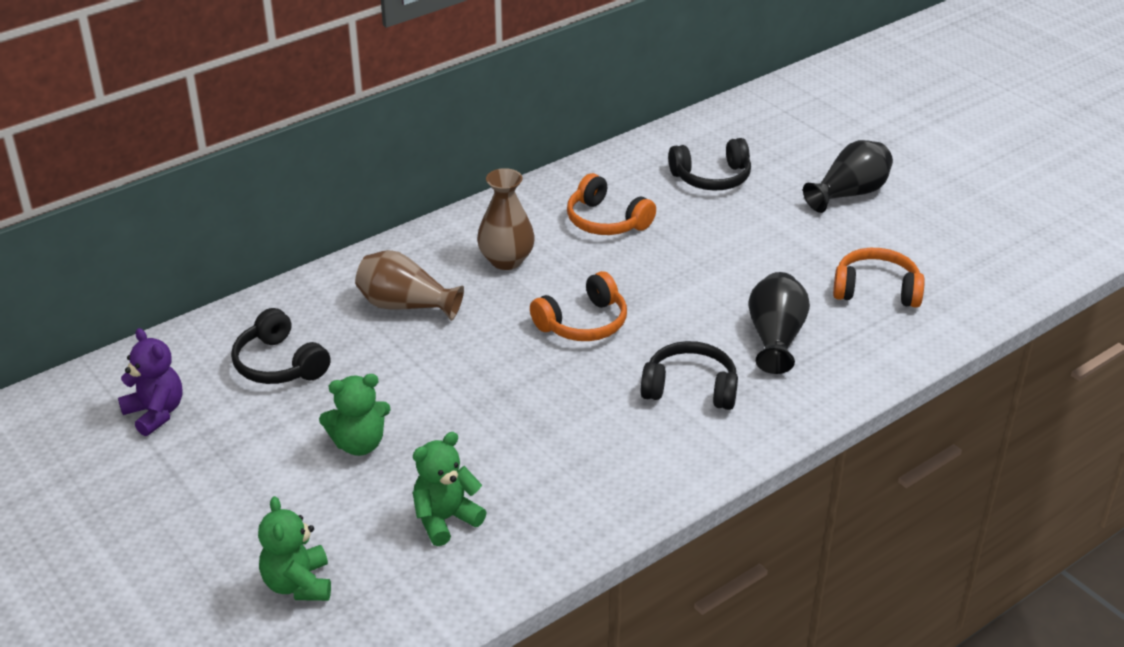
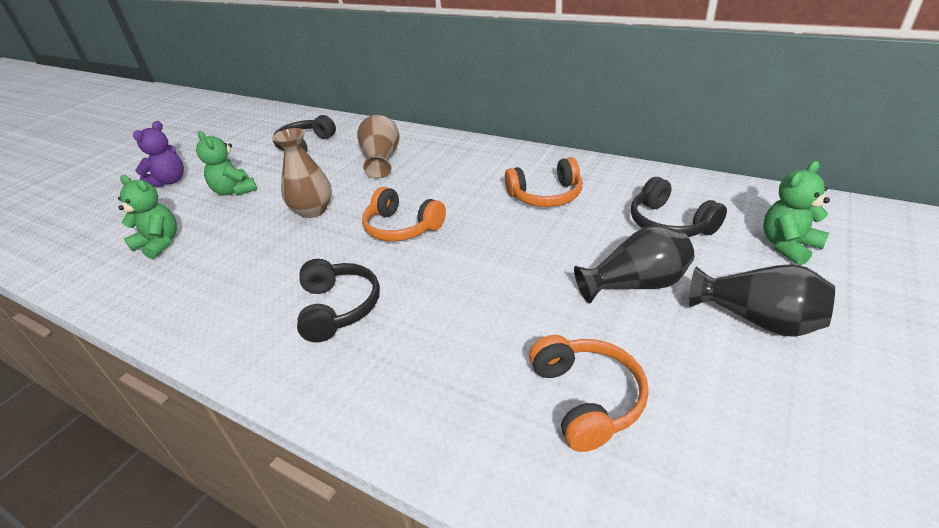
camera: 70 degrees right, 0 degrees up
purple teddy bear [118,328,183,436] -> purple teddy bear moved to [133,121,184,187]
green teddy bear [258,496,331,601] -> green teddy bear moved to [763,161,830,266]
brown vase [477,168,535,270] -> brown vase moved to [272,128,332,218]
orange headphones [567,173,656,235] -> orange headphones turned 120 degrees counterclockwise [505,157,582,207]
black vase [748,272,810,374] -> black vase moved to [574,225,694,303]

